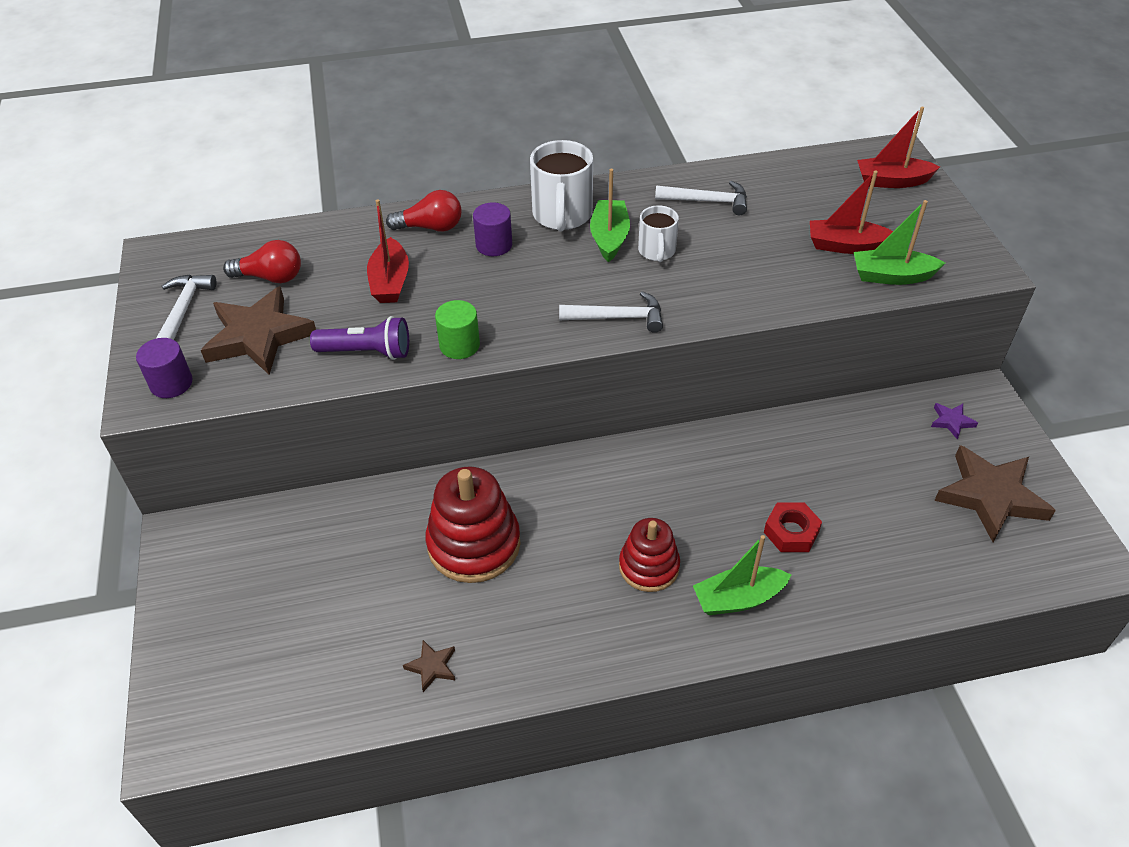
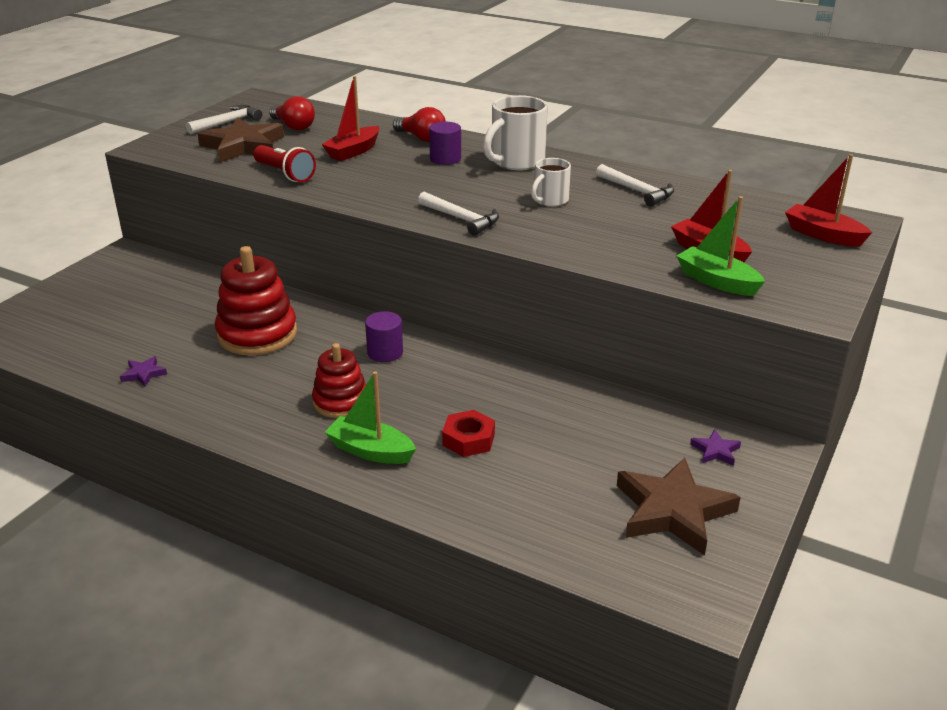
camera: 40 degrees right, 15 degrees down
purple cylinder [136,338,193,398] -> purple cylinder moved to [365,311,403,362]
purple flashlight [310,316,409,360] -> red flashlight [253,145,316,182]
brown star [403,640,455,692] -> purple star [120,356,167,387]
green cylinder [435,300,480,359] -> none
green boat [590,169,630,262] -> none

